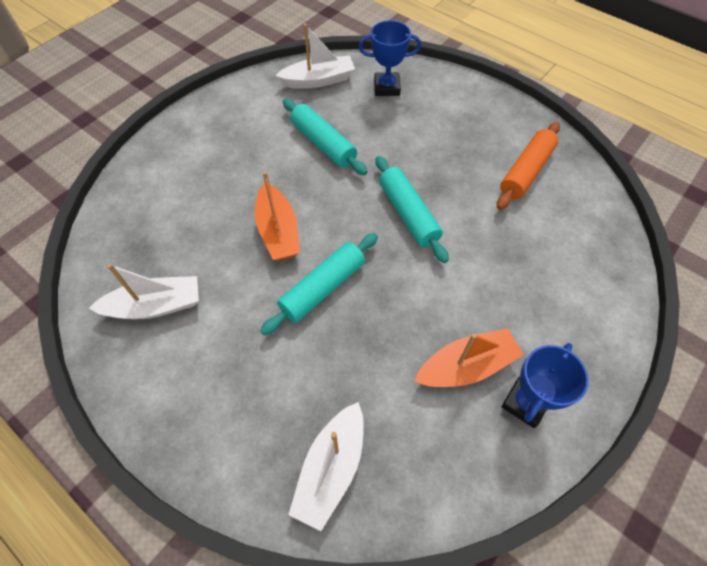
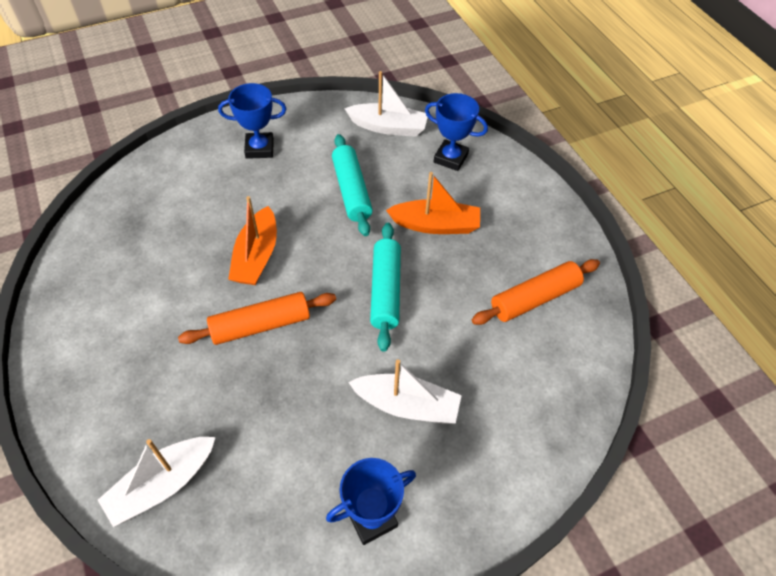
camera: 25 degrees right, 5 degrees down
white boat [89,264,199,319] -> white boat moved to [348,359,462,424]
turquoise rolling pin [260,233,378,336] -> orange rolling pin [178,292,336,345]
orange boat [414,328,524,387] -> orange boat moved to [386,172,480,234]
none -> blue trophy [218,83,286,159]

